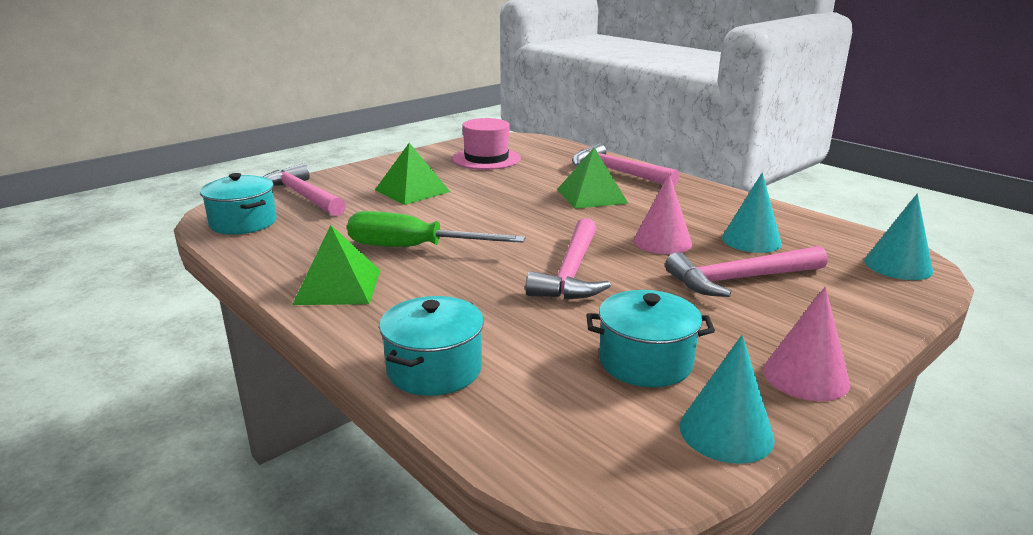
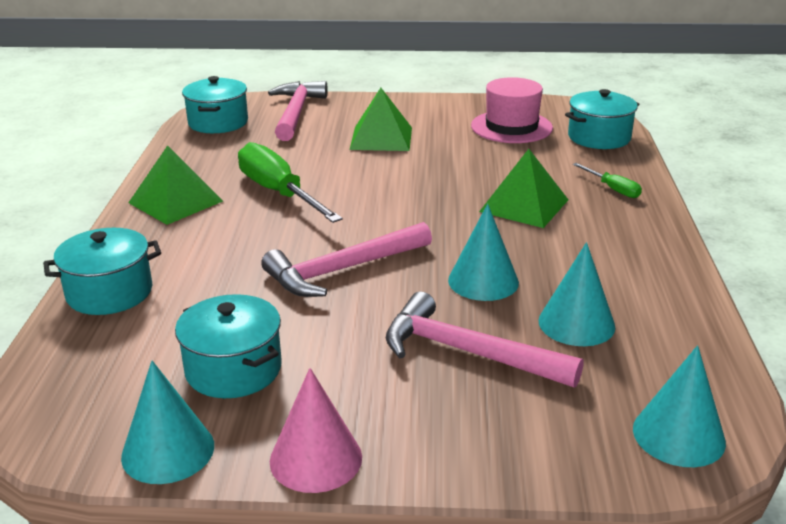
camera: 45 degrees right, 5 degrees up
pink hammer [572,143,679,186] -> green screwdriver [573,163,642,198]
pink cone [633,174,692,254] -> turquoise cone [448,204,519,301]
none -> turquoise pot [565,89,639,149]

